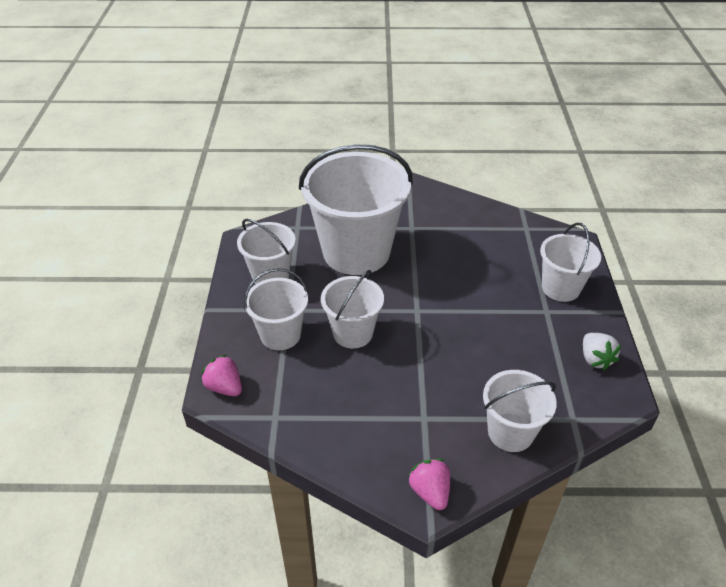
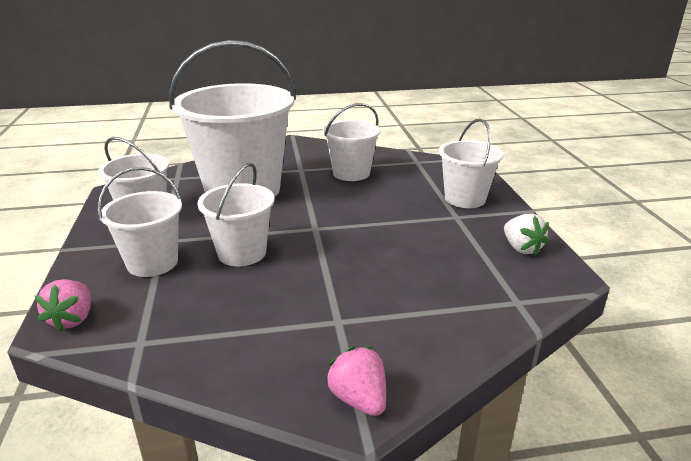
camera: 10 degrees left, 15 degrees down
pink strawberry [201,355,242,396] -> pink strawberry turned 120 degrees counterclockwise [35,279,91,332]
white bucket [483,370,557,452] -> white bucket moved to [323,103,380,181]

